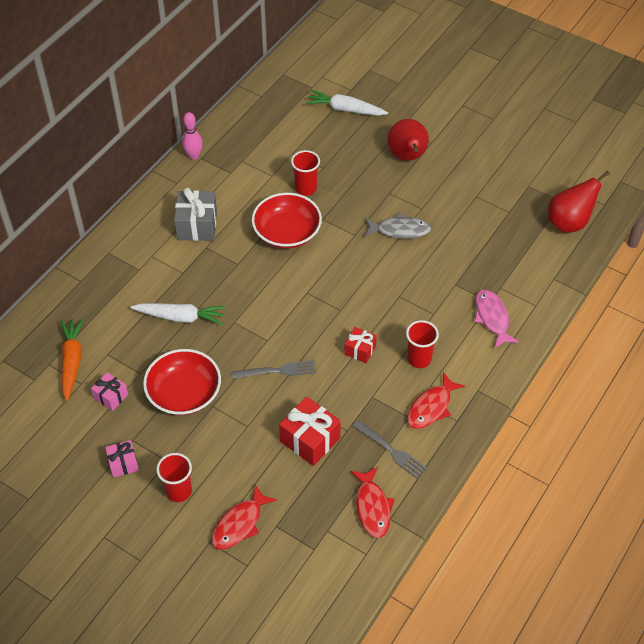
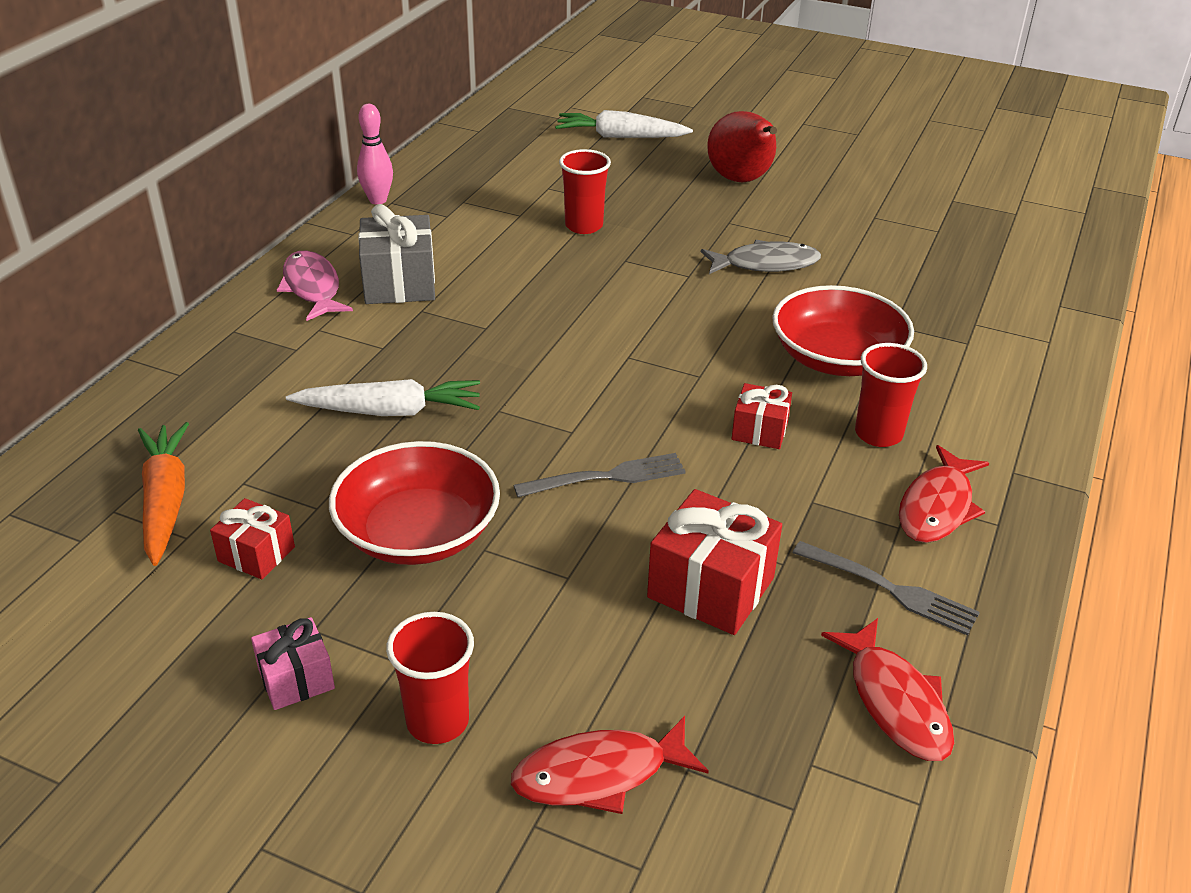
camera: 10 degrees left, 15 degrees down
pink gift [91,372,128,411] -> red gift [210,498,295,579]
red fish [212,484,277,550] -> red fish turned 45 degrees clockwise [511,716,709,814]
red bowl [252,193,322,249] -> red bowl moved to [772,285,914,376]
pink fish [474,289,519,348] -> pink fish moved to [277,251,353,321]
red pear [548,171,610,233] -> none

